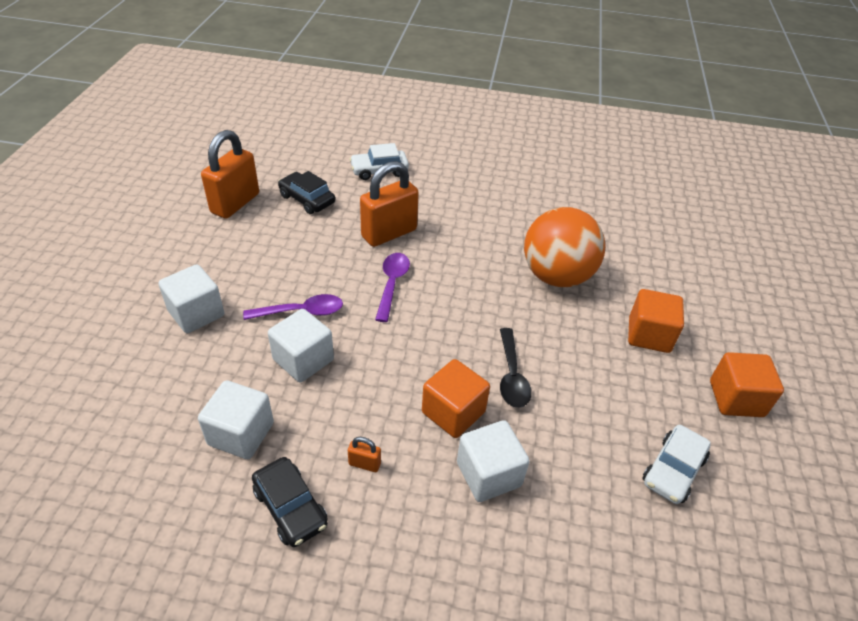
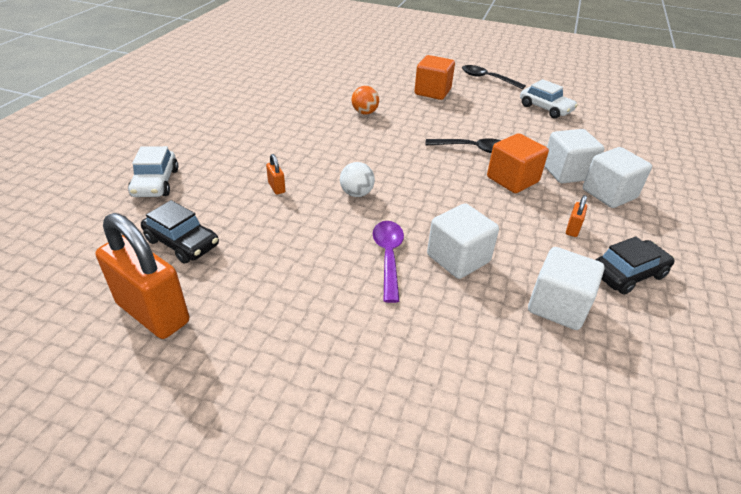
camera: 80 degrees left, 5 degrees down
white cube [158,264,224,333] -> white cube moved to [583,147,652,208]
black car [278,171,335,214] -> black car turned 105 degrees counterclockwise [141,200,219,264]
orange padlock [360,161,419,247] -> orange padlock [266,154,285,194], size x0.41
purple spoon [375,253,410,322] -> white ball [340,162,375,197]
orange ball [524,207,606,287] -> orange ball [352,86,379,115], size x0.42
orange cube [710,352,784,417] -> black spoon [462,65,526,89]

